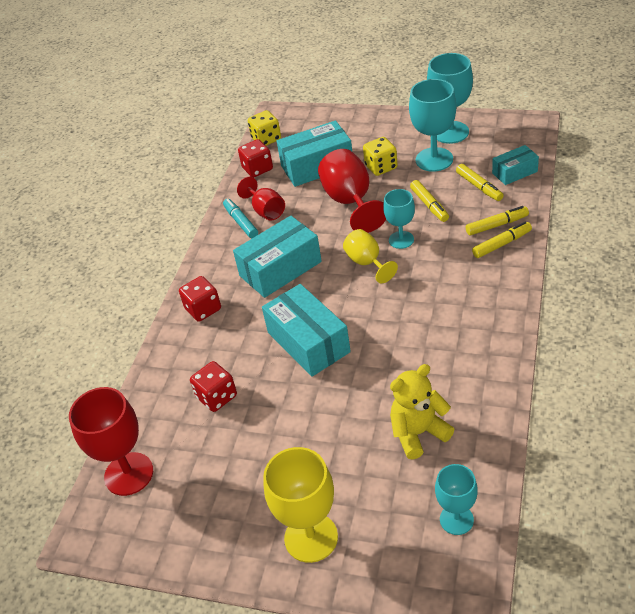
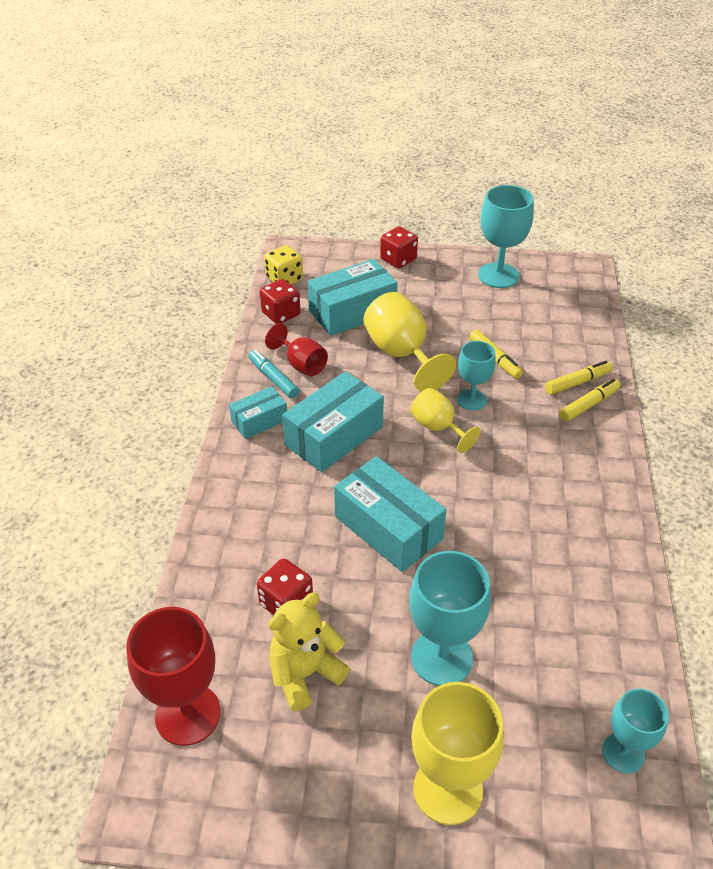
camera: 15 degrees left, 0 degrees up
red dice [179,276,221,322] -> red dice moved to [380,226,418,268]
red goblet [318,149,386,233] -> yellow goblet [363,292,456,392]
yellow dice [363,137,398,176] -> none
yellow teddy bear [390,364,454,460] -> yellow teddy bear moved to [269,593,350,711]
turquoise goblet [409,79,456,172] -> turquoise goblet moved to [409,551,491,686]
yellow marker [456,164,504,201] -> none
turquoise box [492,145,539,185] -> turquoise box moved to [229,386,287,439]

